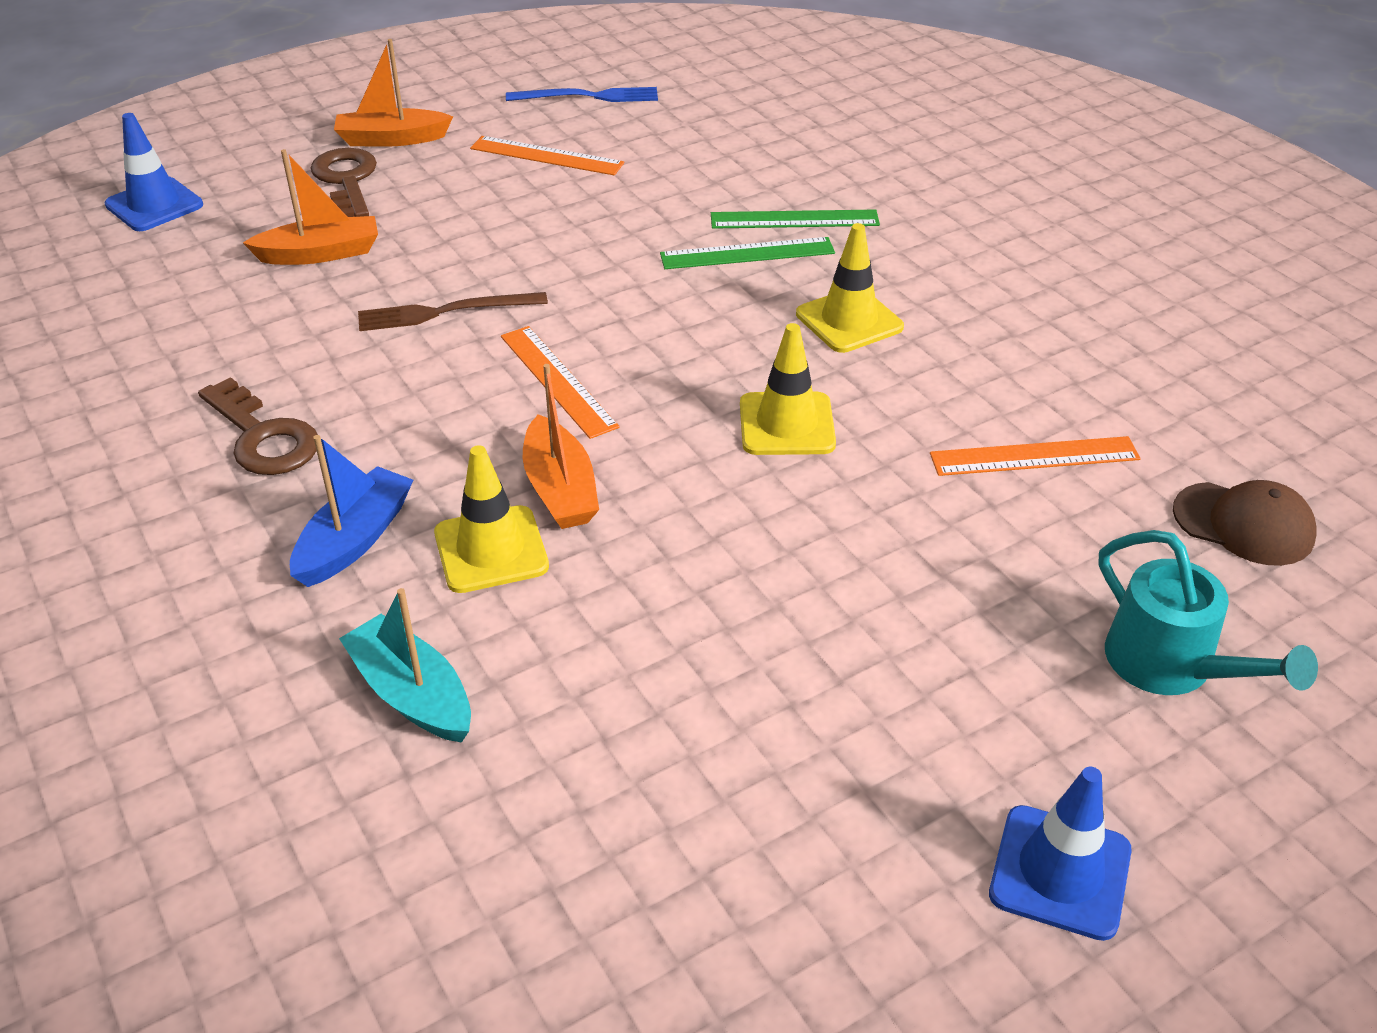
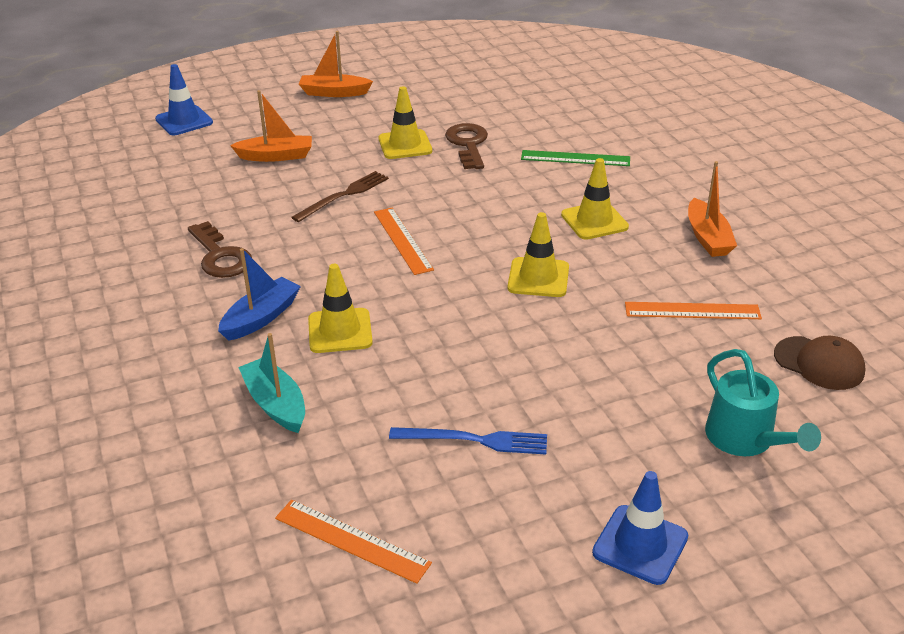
camera: 10 degrees right, 5 degrees down
brown key [310,148,377,217] -> brown key moved to [445,123,488,169]
brown fork [358,292,548,331] -> brown fork turned 135 degrees clockwise [291,171,389,222]
orange ruler [470,136,624,175] -> orange ruler moved to [275,500,432,584]
blue fork [506,87,658,102] -> blue fork moved to [389,427,547,455]
orange boat [523,364,599,529] -> orange boat moved to [688,161,737,257]
green ruler [660,237,835,269] -> none
none -> yellow traffic cone [378,86,432,159]

